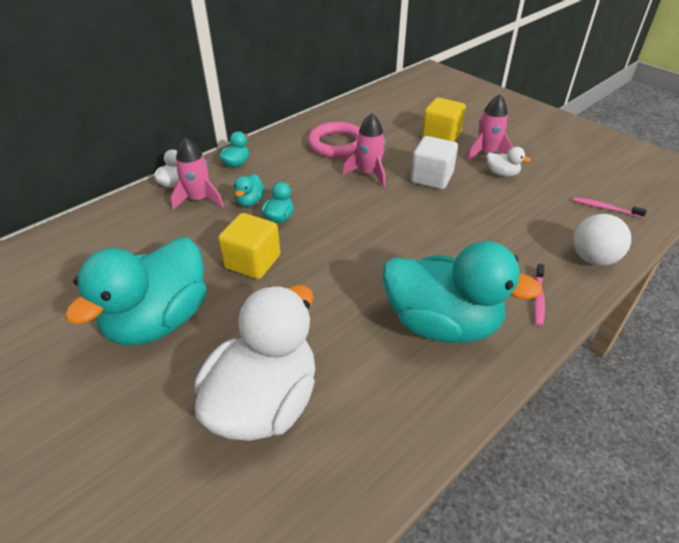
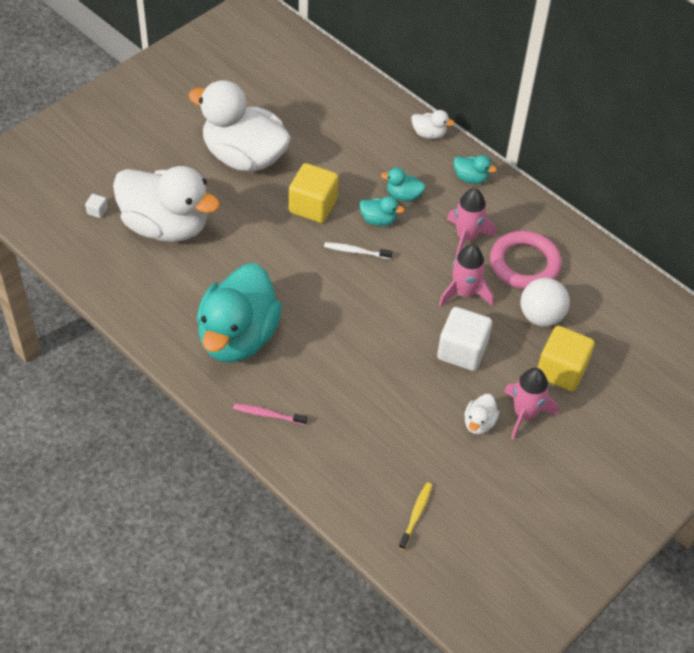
camera: 85 degrees right, 10 degrees up
turquoise duck [65,238,206,345] -> white duck [188,80,291,172]
pink rocket [170,137,224,210] -> pink rocket moved to [447,188,496,258]
pink toothbrush [573,197,646,218] -> yellow toothbrush [399,482,432,550]
white ball [573,214,631,266] -> white ball moved to [520,278,570,327]
none -> white cube [85,194,108,218]
none -> white toothbrush [324,242,392,259]

